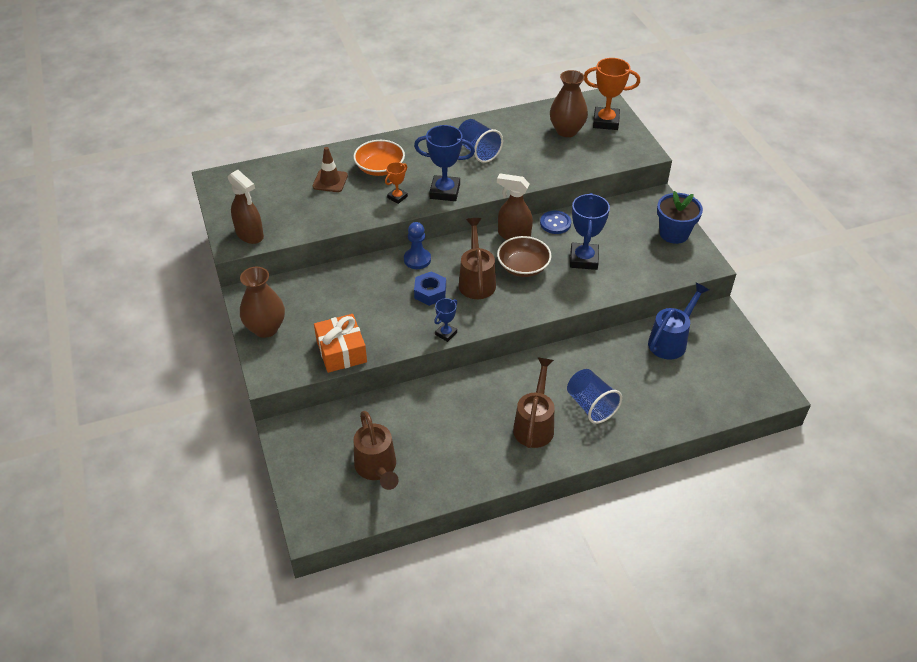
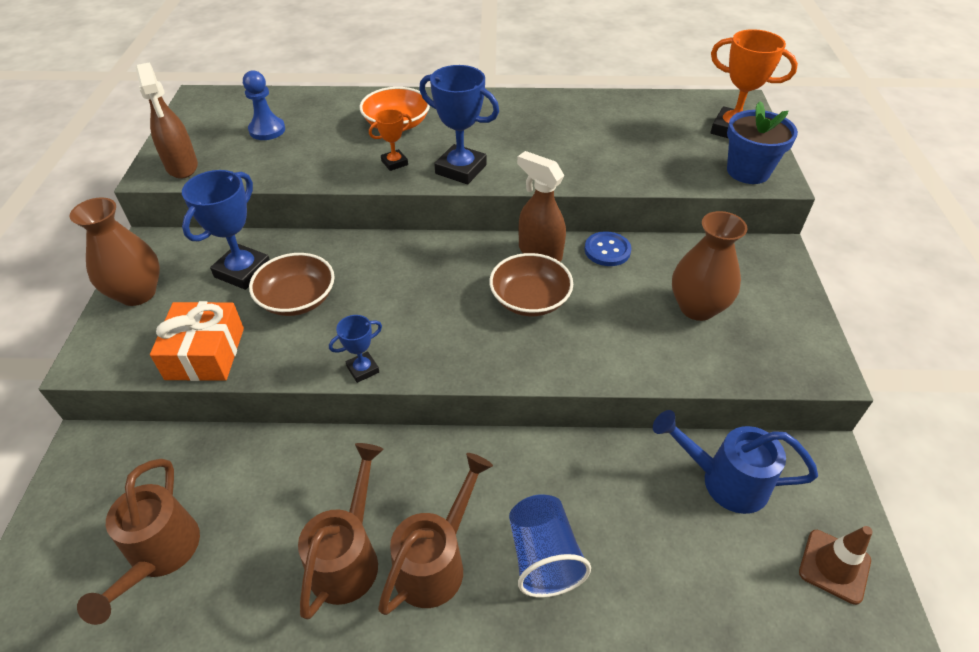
camera: 20 degrees right, 0 degrees up
brown traffic cone [312,147,348,192] -> brown traffic cone moved to [799,526,873,605]
blue pawn [404,222,431,269] -> blue pawn moved to [243,70,285,140]
blue nut [414,271,446,306] -> none
blue cup [458,119,503,163] -> none
brown watering can [459,218,496,299] -> brown watering can moved to [298,443,384,620]
brown vase [550,70,588,137] -> brown vase moved to [672,211,748,321]
blue trophy [570,193,610,270] -> blue trophy moved to [182,170,270,290]
blue watering can [648,282,709,360] -> blue watering can turned 135 degrees counterclockwise [653,410,818,514]
blue flower pot [657,191,703,244] -> blue flower pot moved to [727,101,798,184]
none -> brown bowl [249,253,335,316]

